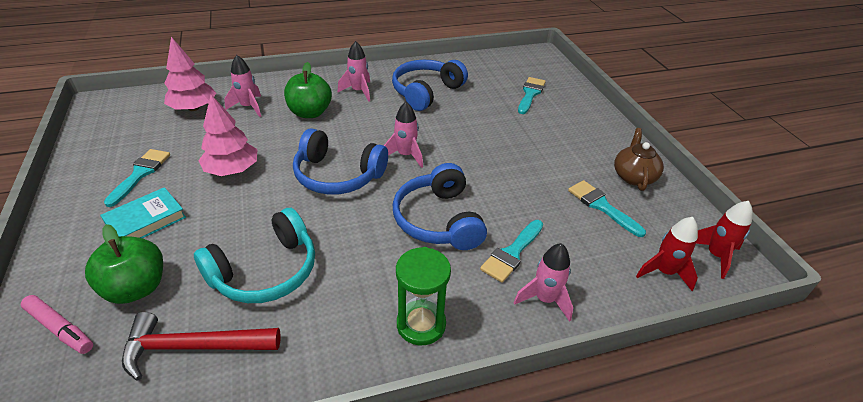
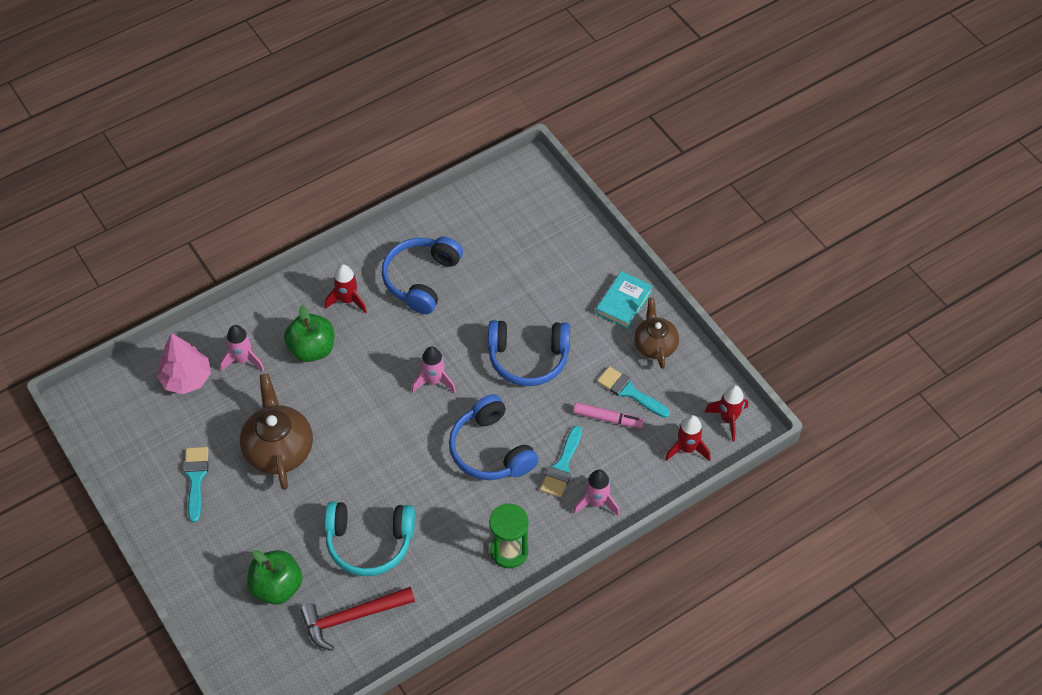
camera: 15 degrees left, 15 degrees up
pink marker [21,295,93,354] -> pink marker moved to [573,403,644,428]
turquoise book [100,187,186,238] -> turquoise book moved to [596,271,653,329]
turquoise headphones [194,208,315,303] -> turquoise headphones turned 60 degrees clockwise [324,502,415,576]
pink tree [198,95,258,176] -> brown teapot [240,373,313,490]
blue headphones [293,128,388,195] -> blue headphones moved to [488,320,570,386]
pink rocket [338,41,370,102] -> red rocket [325,264,367,314]
turquoise brush [518,77,546,114] -> none

